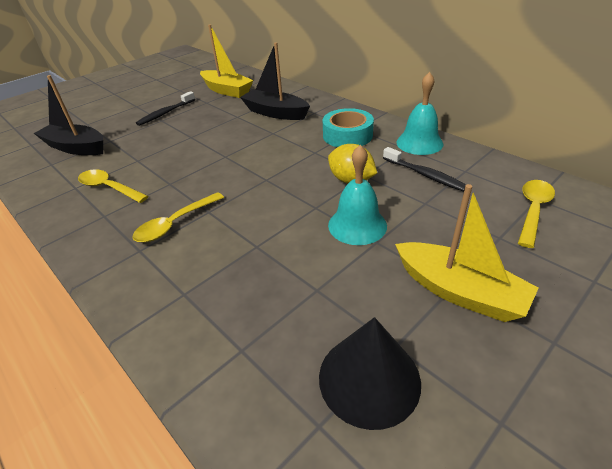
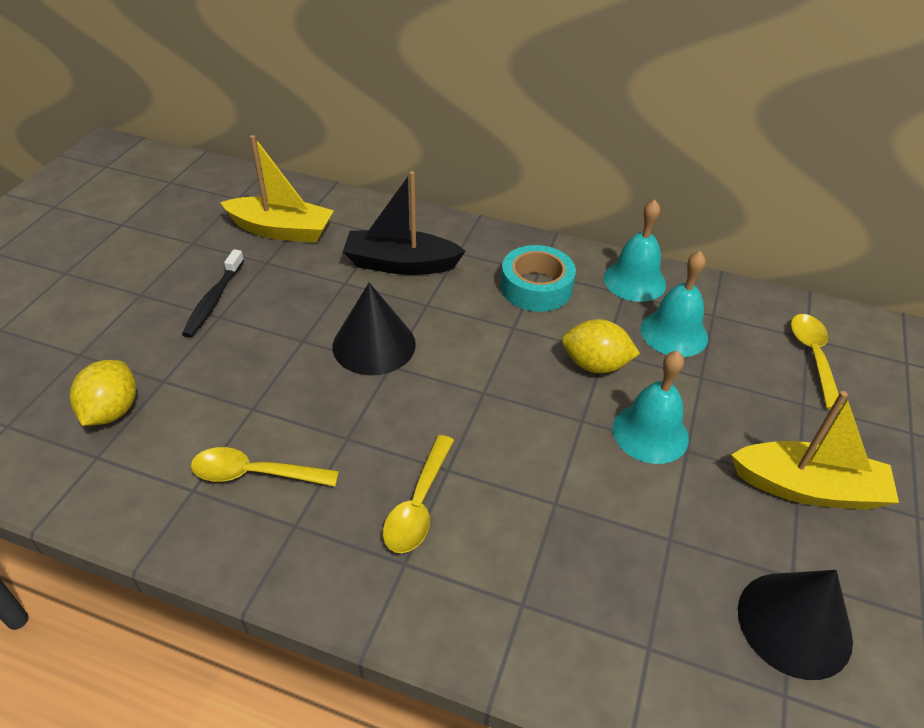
camera: 30 degrees left, 5 degrees up
black boat [34,75,103,155] -> yellow lemon [70,360,136,426]
black toothbrush [383,147,466,192] -> turquoise bell [641,251,708,357]
none -> black cone [333,282,416,375]

